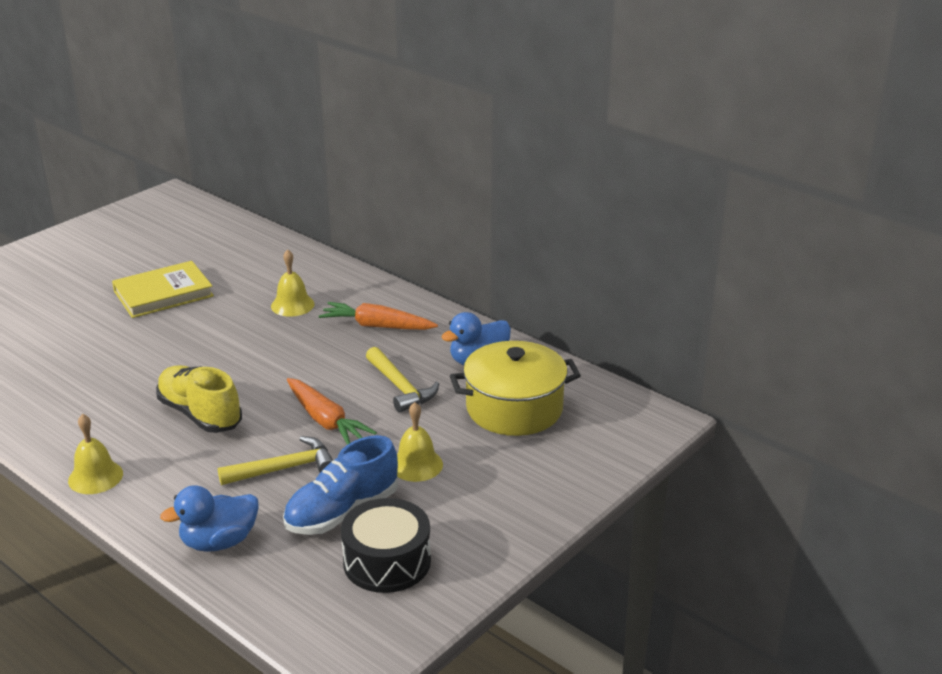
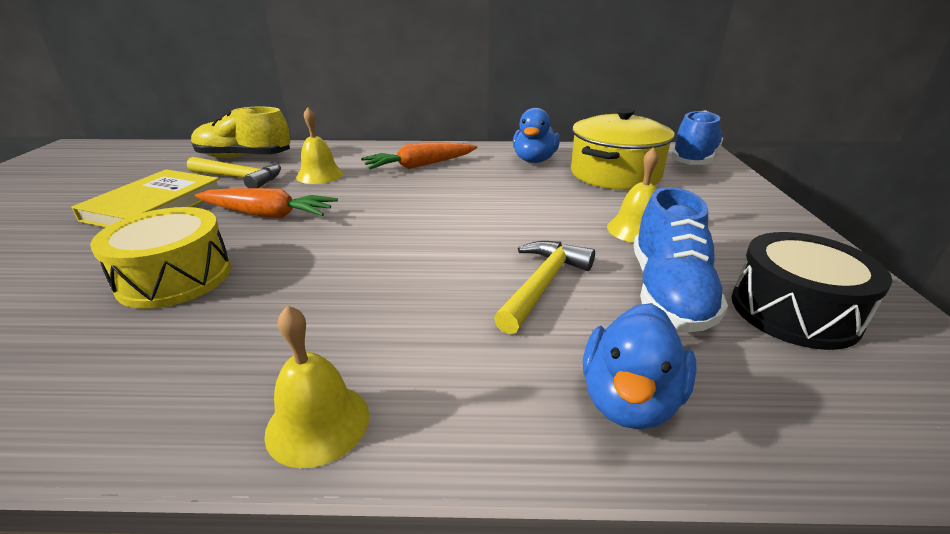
camera: 40 degrees left, 0 degrees up
yellow shoe [156,365,242,433] -> yellow shoe moved to [191,107,290,158]
orange carrot [287,378,377,445] -> orange carrot moved to [195,188,338,218]
yellow hammer [366,347,439,413] -> yellow hammer moved to [187,157,281,188]
none -> yellow drum [90,207,231,309]
none -> blue shoe [671,110,723,165]

